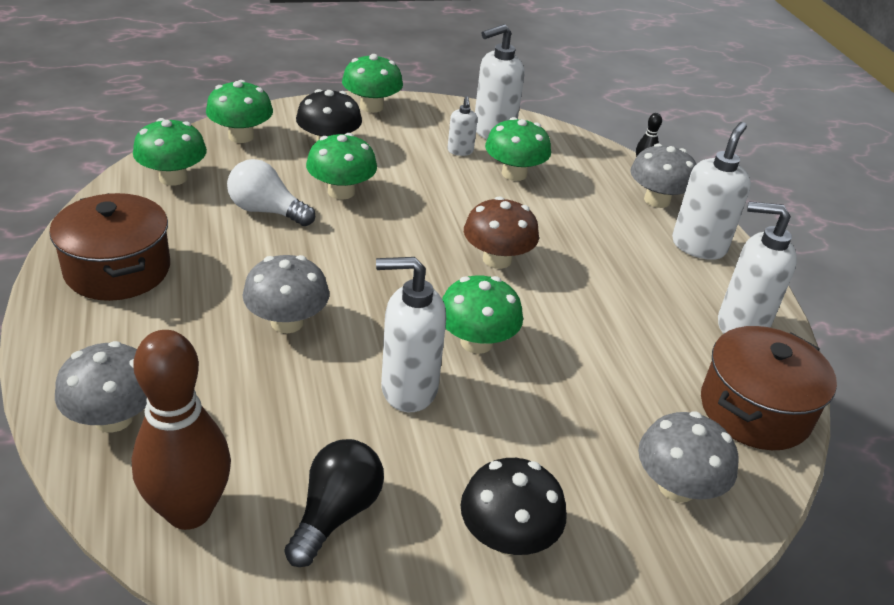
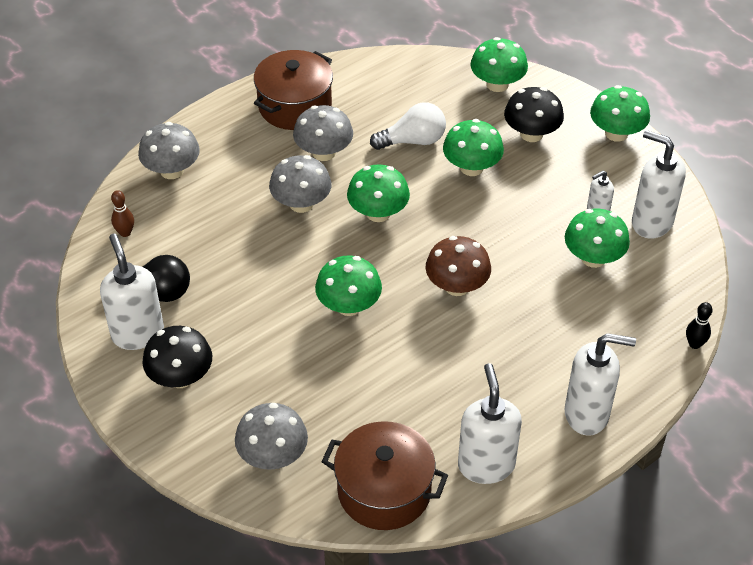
camera: 70 degrees right, 10 degrees up
brown bowling pin [131,330,231,530] -> brown bowling pin [111,190,134,237], size x0.41
green mushroom [133,118,207,186] -> green mushroom moved to [347,164,410,222]
white light bulb [227,159,315,226] -> white light bulb turned 75 degrees clockwise [370,102,446,150]
white soap dispenser [376,257,446,412] -> white soap dispenser moved to [100,234,164,350]
grey mushroom [630,143,696,208] -> grey mushroom moved to [293,105,353,161]

